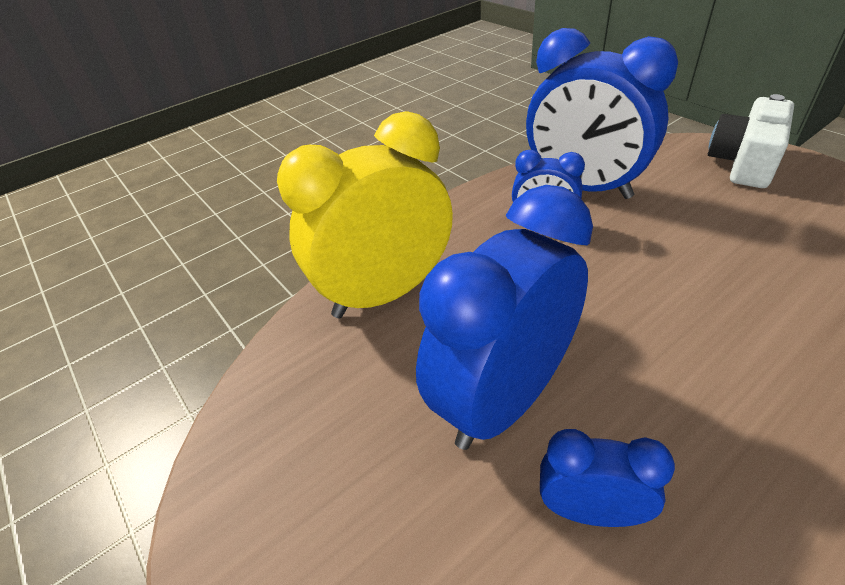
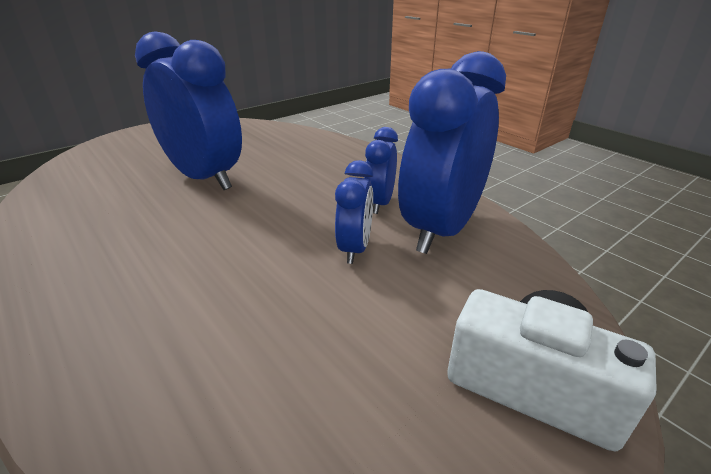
camera: 85 degrees right, 10 degrees down
yellow clock [277,111,453,318] -> none
blue clock [540,429,675,527] -> blue clock moved to [335,160,373,264]

